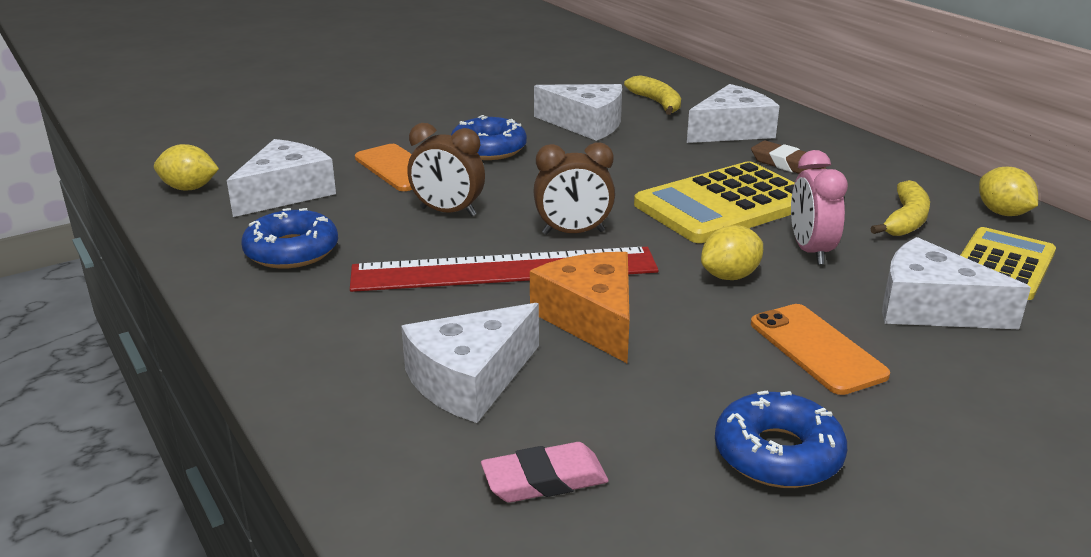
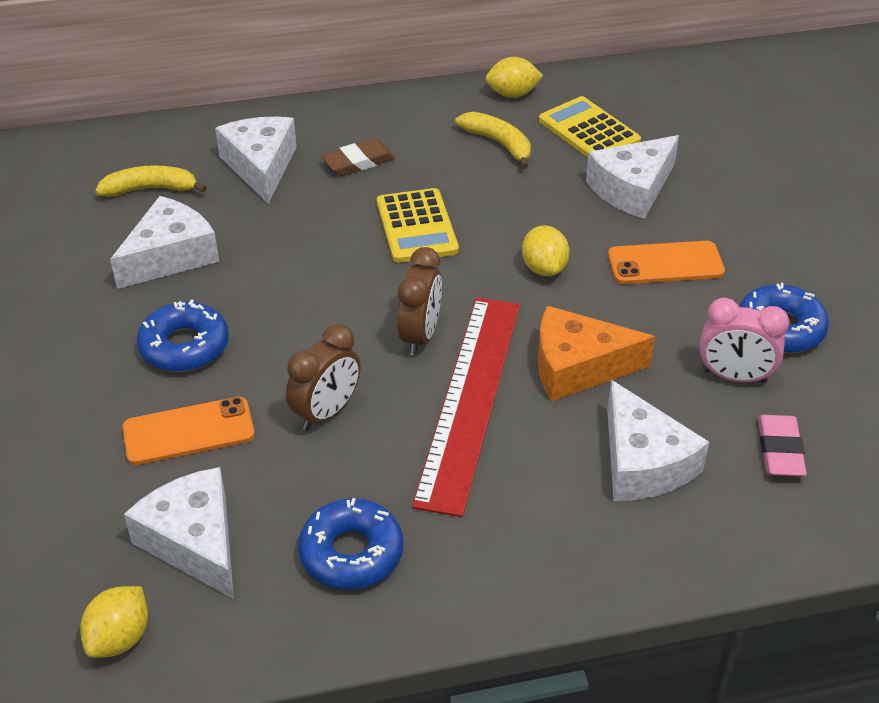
camera: 70 degrees left, 15 degrees up
yellow calculator [634,161,795,243] -> yellow calculator [377,188,459,263], size x0.66
pink clock [791,150,848,265] -> pink clock moved to [699,297,789,383]

